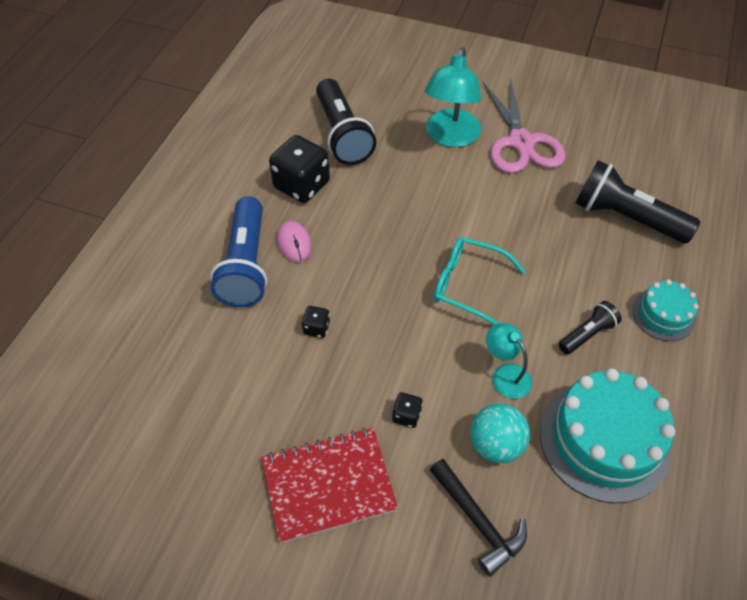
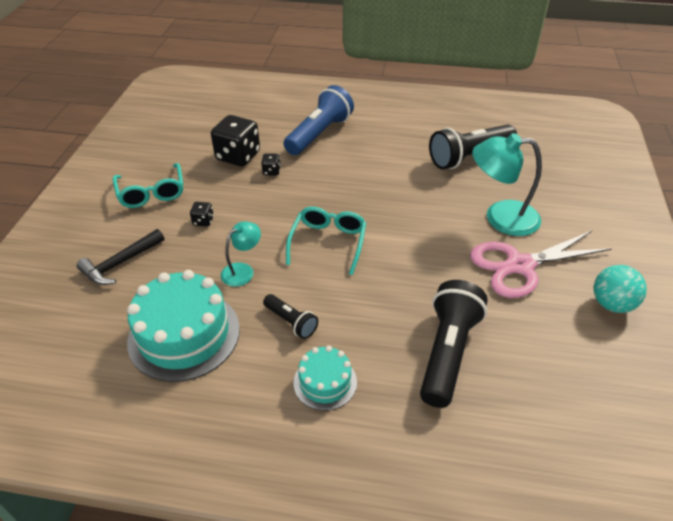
camera: 80 degrees right, 10 degrees down
blue flashlight [210,196,267,307] -> blue flashlight turned 135 degrees clockwise [283,85,354,155]
red notebook [262,428,398,543] -> turquoise glasses [113,163,183,208]
black dice [269,135,330,203] -> black dice moved to [211,115,260,166]
pink mouse [277,221,312,262] -> none
turquoise ball [470,404,530,463] -> turquoise ball moved to [594,265,647,313]

